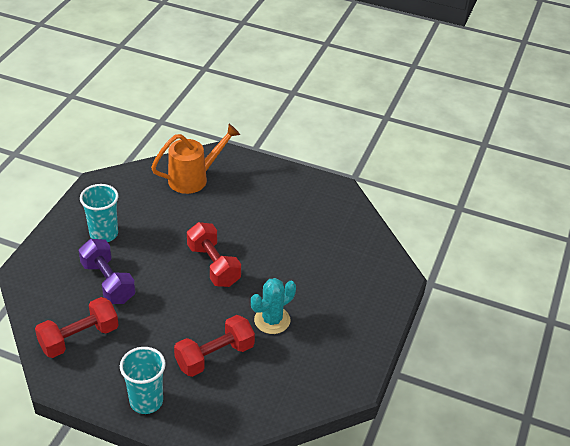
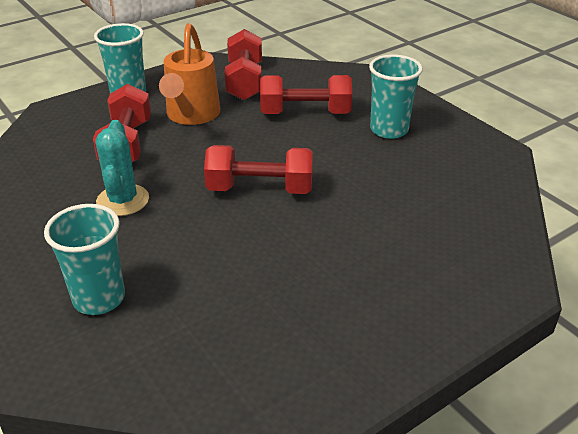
camera: 125 degrees right, 5 degrees down
purple dumbbell [78,239,136,304] -> red dumbbell [260,75,352,114]
orange watering can [151,124,240,194] -> orange watering can moved to [159,23,220,125]
none -> turquoise cup [44,204,125,315]

